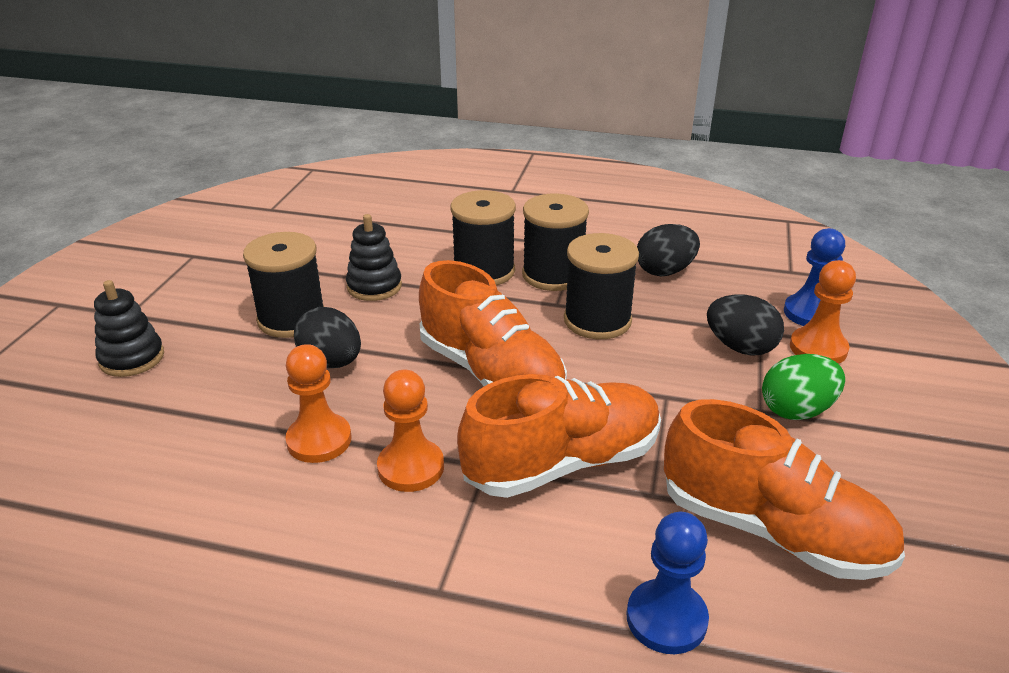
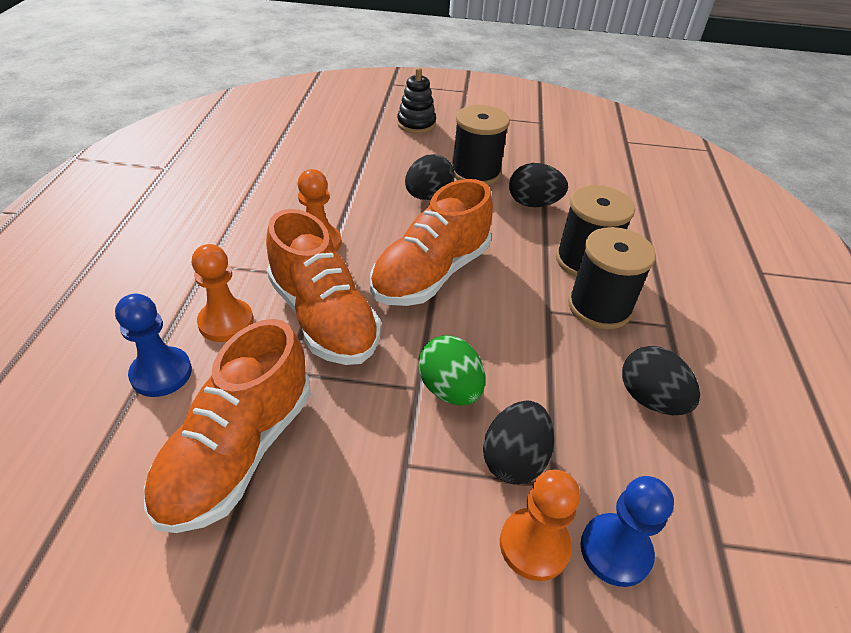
camera: 80 degrees right, 10 degrees up
orange pawn [285,344,352,463] -> orange pawn moved to [192,244,253,342]
black stacking toy [346,214,402,301] -> black egg [509,163,568,207]
black spool [564,233,639,339] -> none
green egg [762,354,845,420] -> green egg moved to [419,335,485,406]

